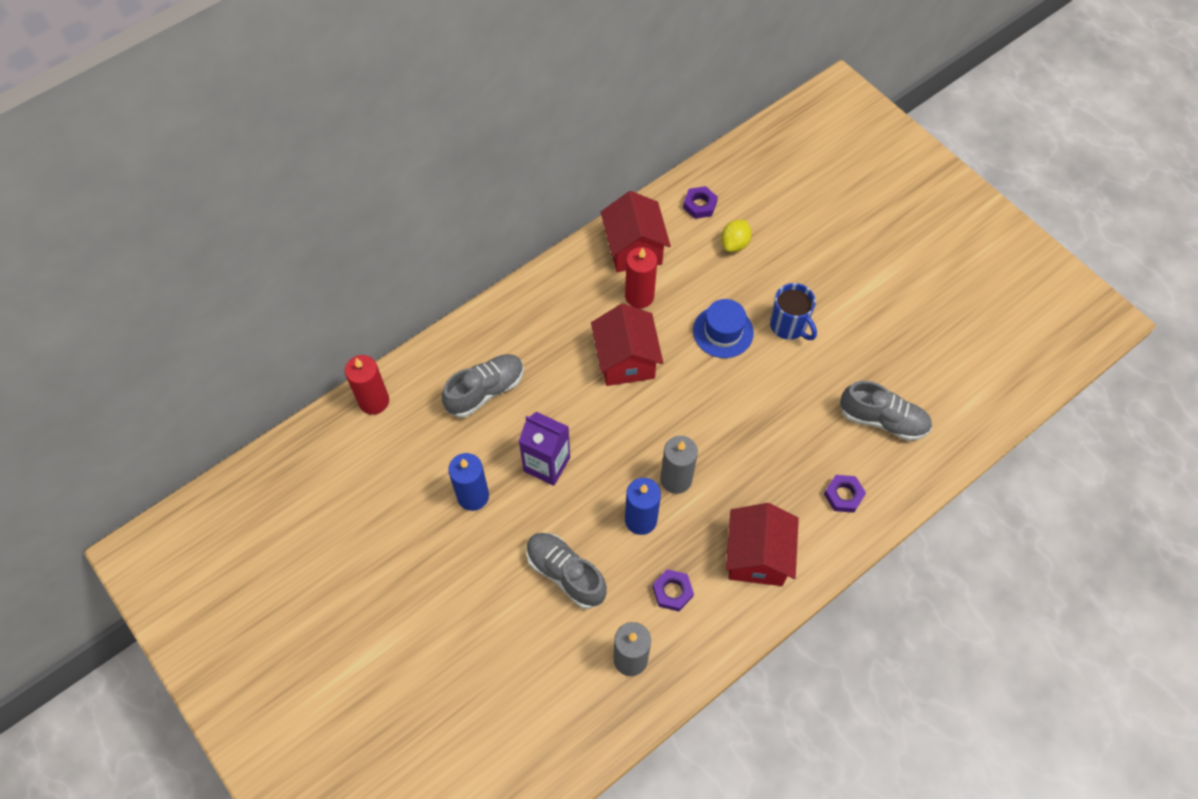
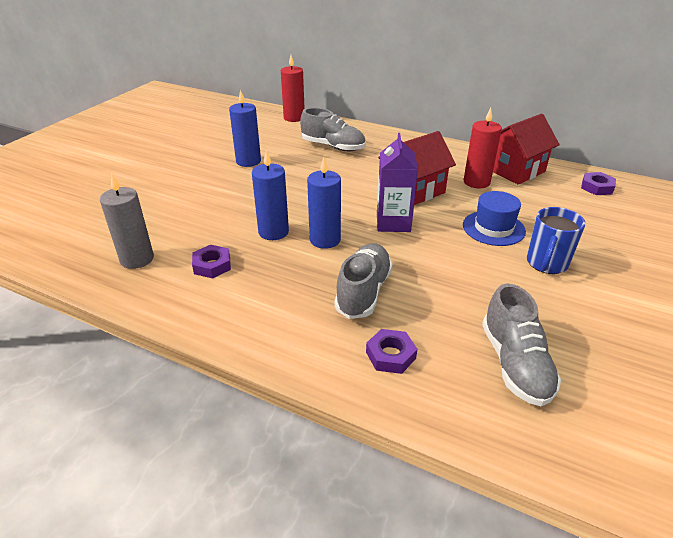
camera: 65 degrees right, 25 degrees down
purple carton [519,412,570,486] -> purple carton moved to [377,133,418,232]
grey shoe [526,533,607,609] -> grey shoe moved to [334,243,393,319]
grey candle [660,436,698,494] -> blue candle [307,157,341,249]
yellow lemon [721,220,752,252] -> none
red house [726,503,799,586] -> none

